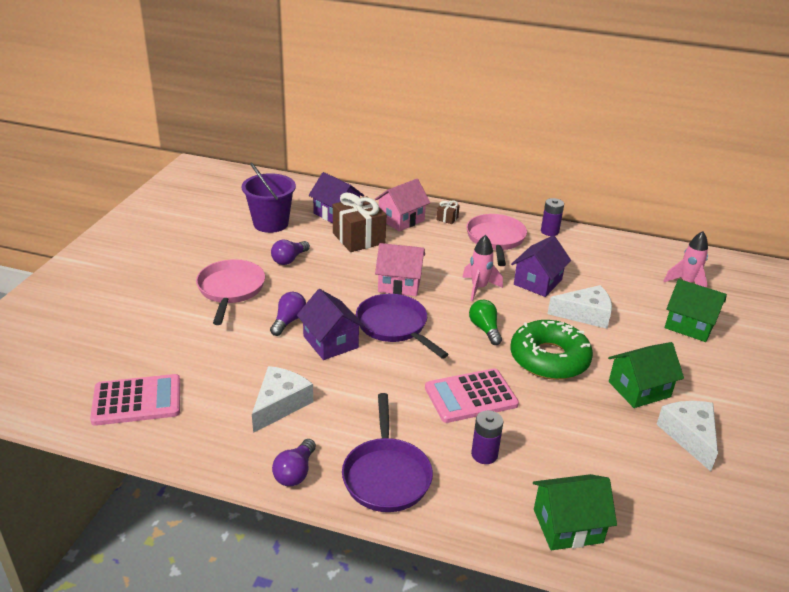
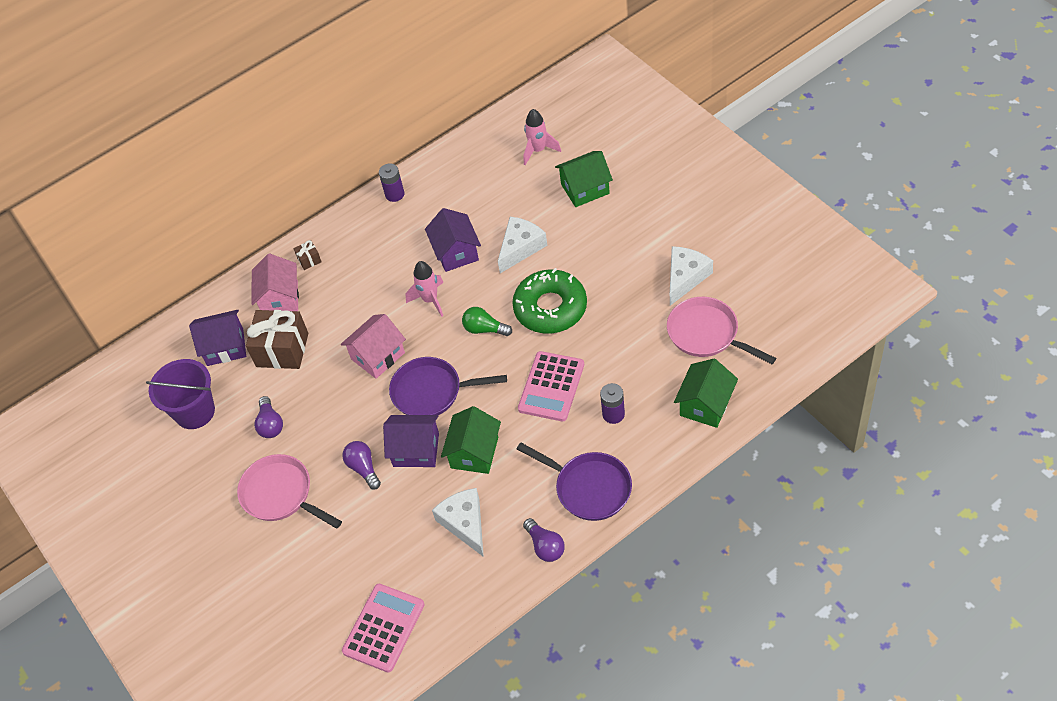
camera: 45 degrees left, 20 degrees up
pink pan [466,214,527,266] -> pink pan moved to [667,297,776,364]
green house [608,342,684,408] -> green house moved to [441,406,501,474]
white cheese [656,401,718,471] -> white cheese turned 90 degrees clockwise [670,246,713,306]

